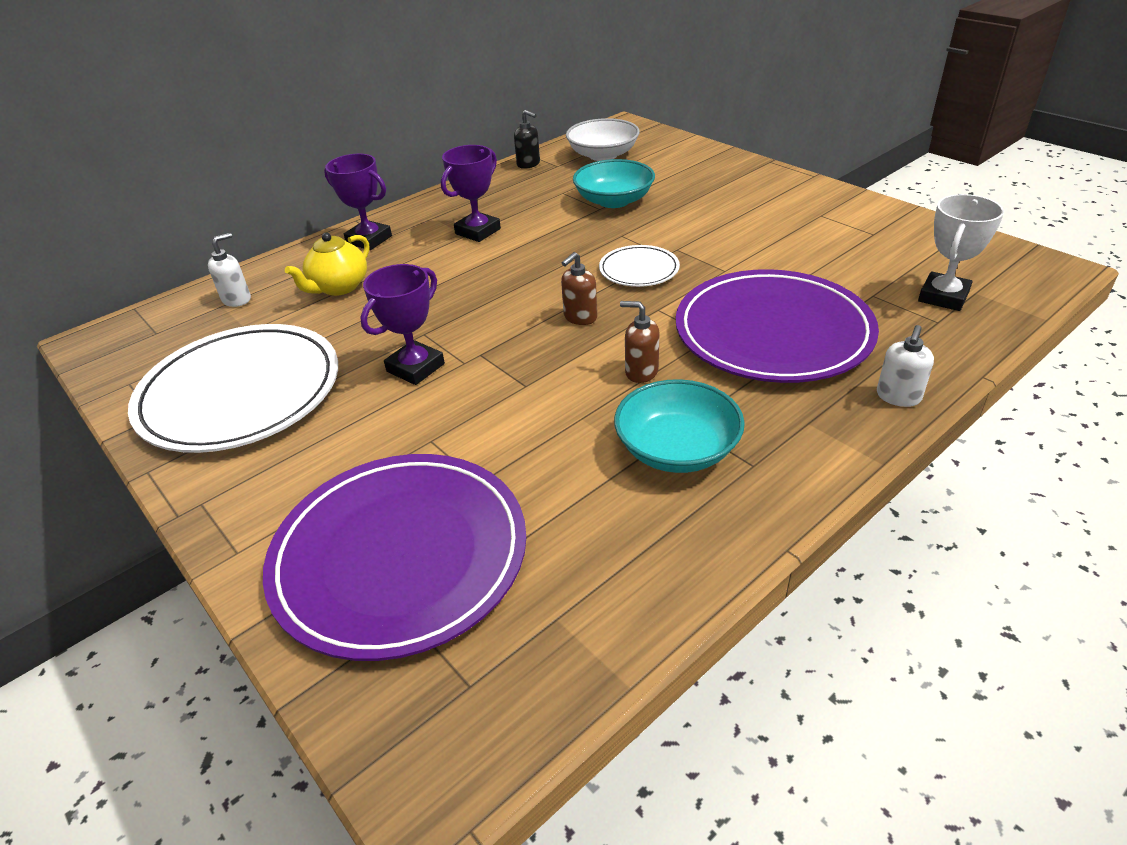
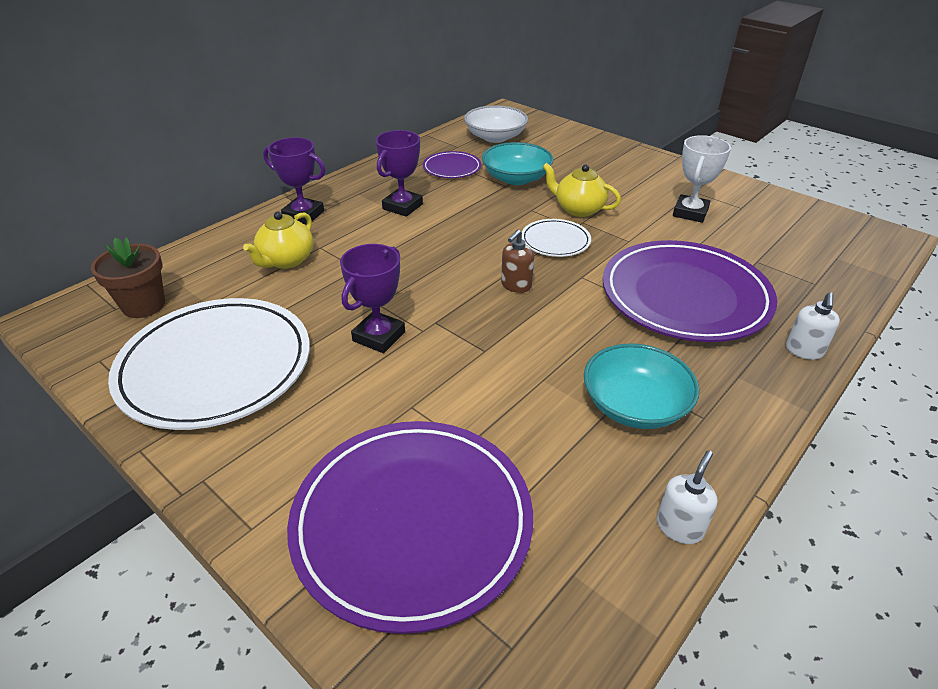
camera: 10 degrees left, 0 degrees up
white soap dispenser [208,233,251,307] -> white soap dispenser moved to [657,450,718,544]
black soap dispenser [514,110,540,169] -> none
brown soap dispenser [620,301,660,383] -> none
white trophy [918,194,1004,311] -> white trophy moved to [673,135,731,223]
none -> brown flower pot [91,237,165,318]
none -> purple plate [423,151,481,178]
none -> yellow teapot [543,163,621,217]

